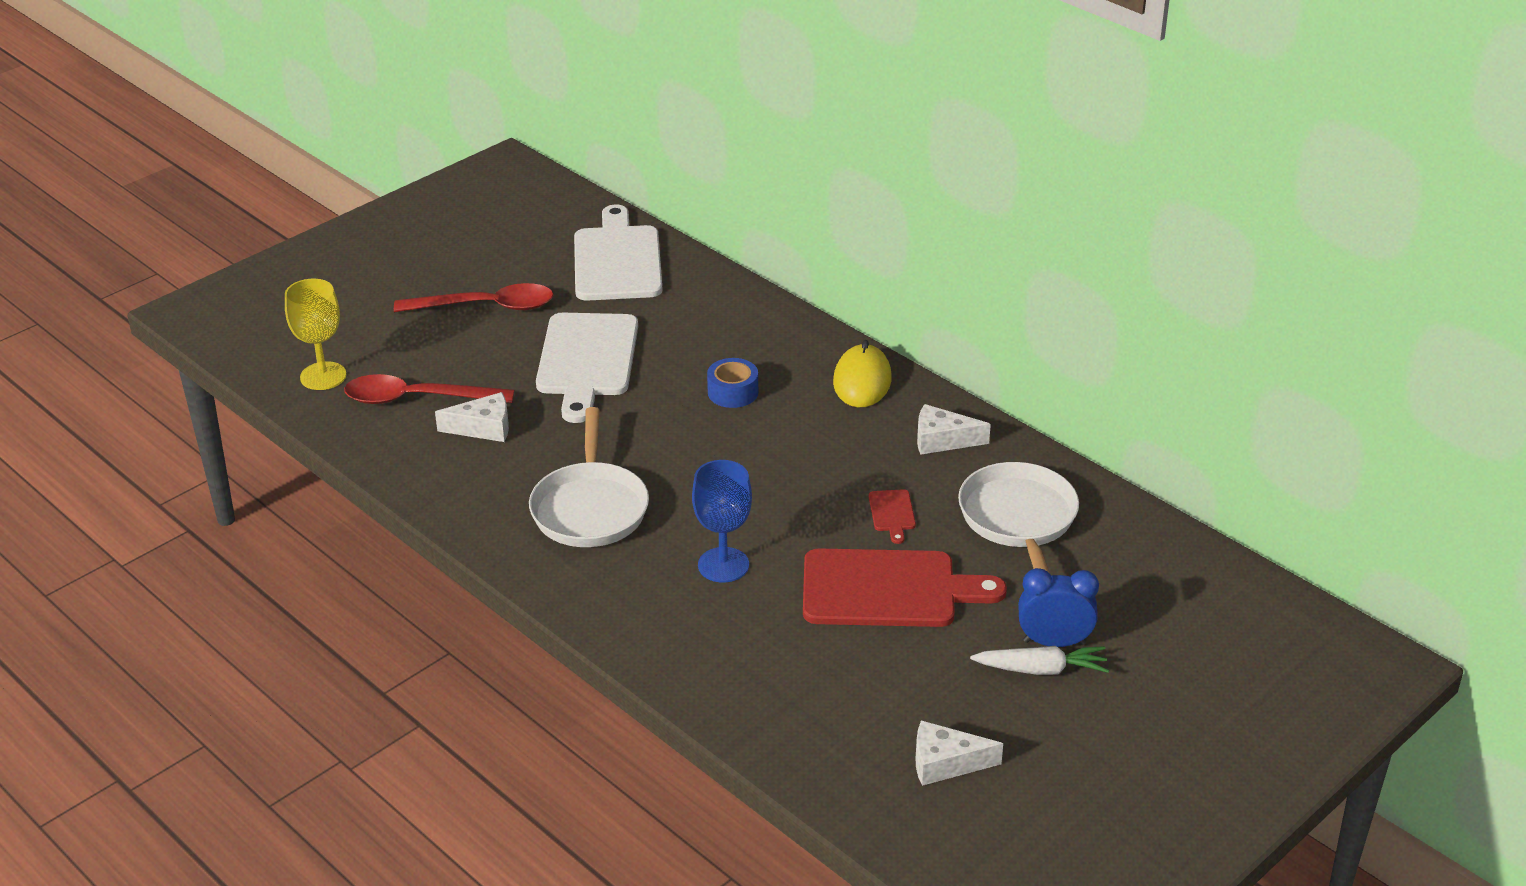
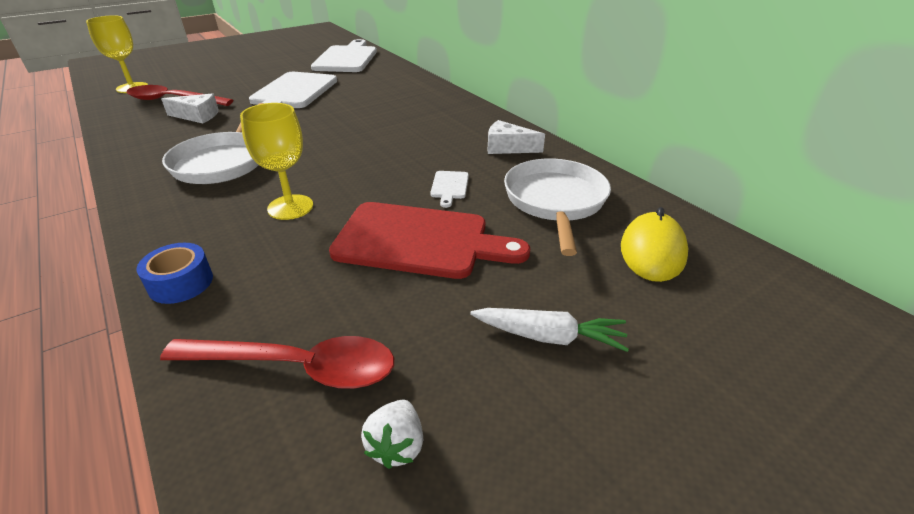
camera: 10 degrees right, 0 degrees up
red spoon [394,283,553,312] -> red spoon moved to [160,336,394,389]
blue goblet [692,460,752,583] -> yellow goblet [240,103,313,220]
blue tape [707,358,758,408] -> blue tape moved to [137,243,213,304]
yellow mouse [833,340,892,407] -> yellow mouse moved to [621,207,688,282]
red cutting board [869,489,916,544] -> white cutting board [430,171,469,208]
white cheese [916,720,1003,786] -> white strawberry [361,400,423,469]
blue clock [1018,568,1099,647] -> none

